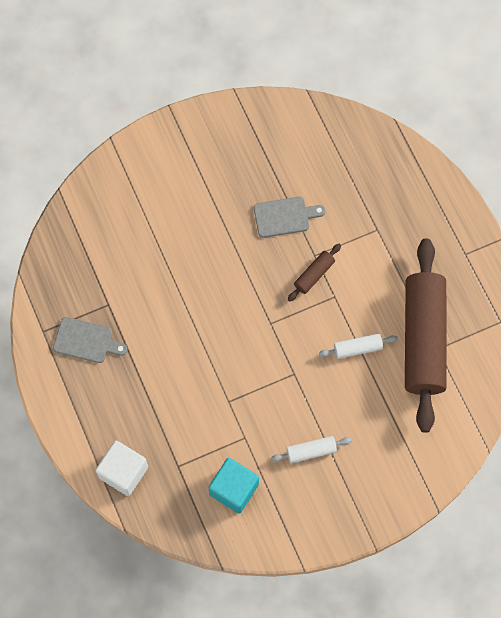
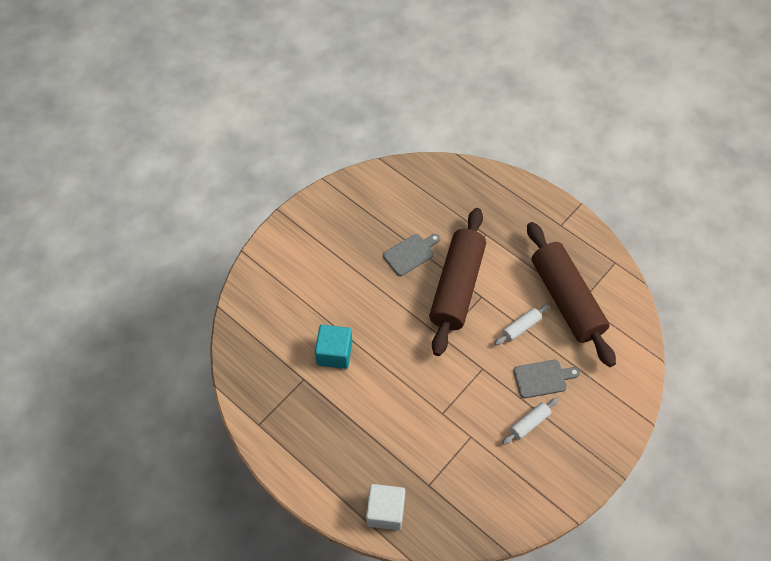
camera: 25 degrees left, 10 degrees down
grey cutting board [53,317,127,363] -> grey cutting board moved to [513,360,580,398]
turquoise cube [208,458,259,514] -> turquoise cube moved to [315,325,352,369]
brown rolling pin [288,244,341,302] -> brown rolling pin [429,208,486,356], size x2.48

